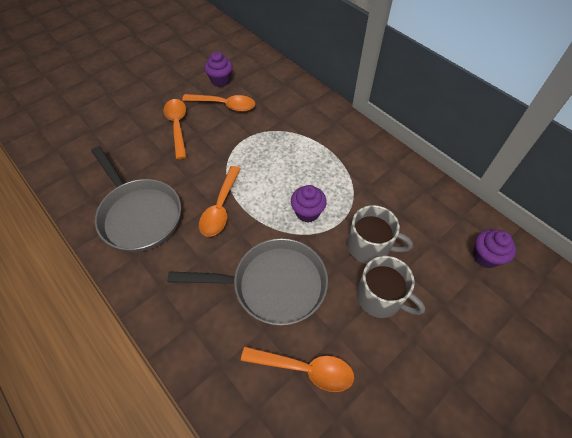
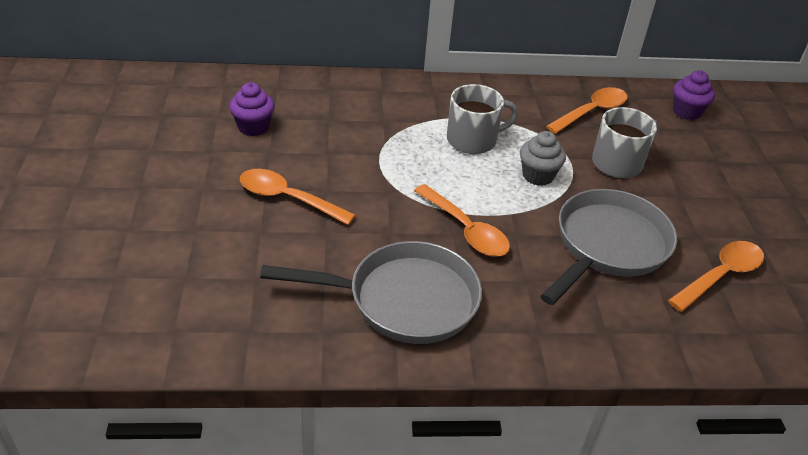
camera: 55 degrees left, 15 degrees down
orange spoon [182,94,255,112] -> orange spoon moved to [546,87,628,134]
purple cupcake [291,185,327,223] -> grey cupcake [520,131,566,186]
grey mug [357,256,425,318] -> grey mug moved to [447,84,518,154]

